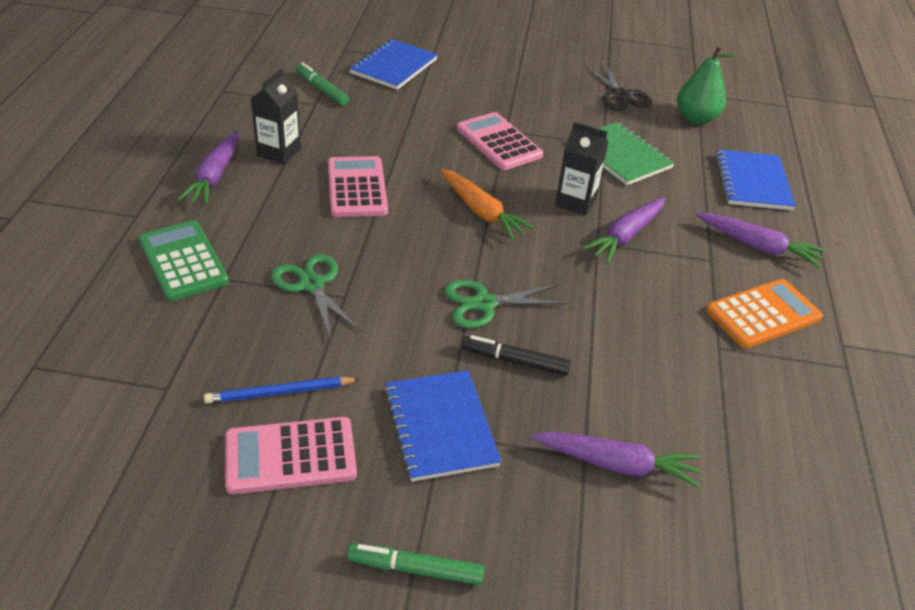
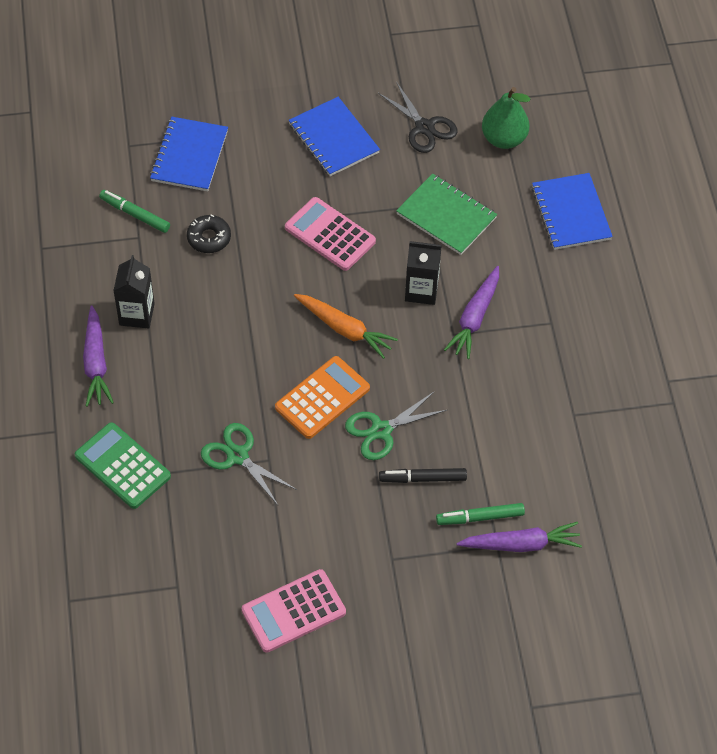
camera: 15 degrees left, 15 degrees up
blue pencil [204,376,360,404] -> none
pink calculator [328,156,388,217] -> none
green marker [347,544,484,585] -> green marker moved to [436,503,525,525]
blue notebook [384,370,501,482] -> blue notebook moved to [289,97,380,176]
purple carrot [695,213,826,267] -> none
orange calculator [706,279,823,348] -> orange calculator moved to [275,356,370,439]
none -> black donut [187,215,231,253]

